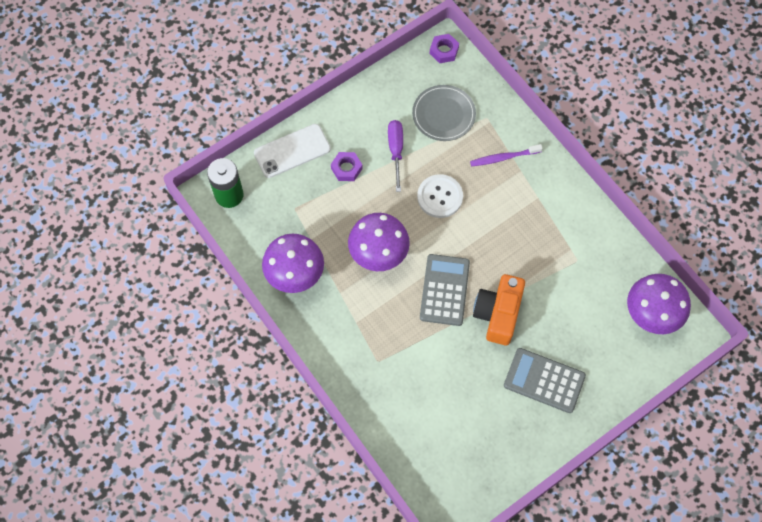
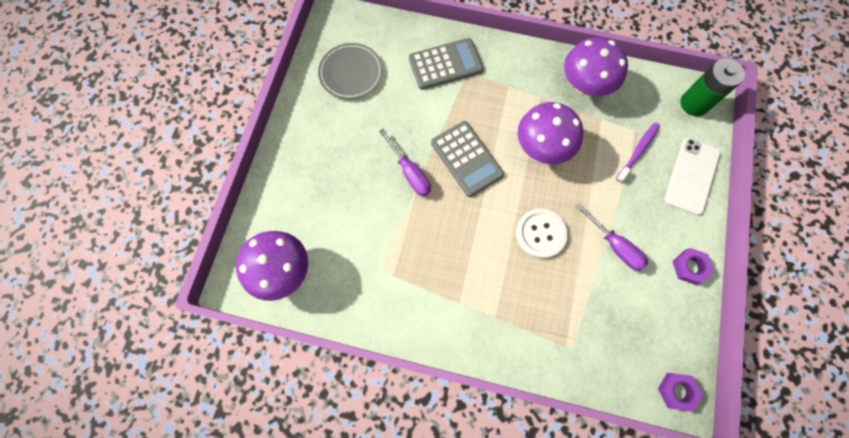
camera: 140 degrees right, 5 degrees up
purple nut [331,152,363,181] -> purple nut moved to [672,248,714,285]
grey plate [412,85,476,141] -> grey plate moved to [318,43,383,99]
purple toothbrush [470,144,543,166] -> purple toothbrush moved to [616,122,660,182]
orange camera [473,274,525,345] -> purple screwdriver [379,129,431,196]
grey calculator [504,348,586,413] -> grey calculator moved to [409,38,483,90]

